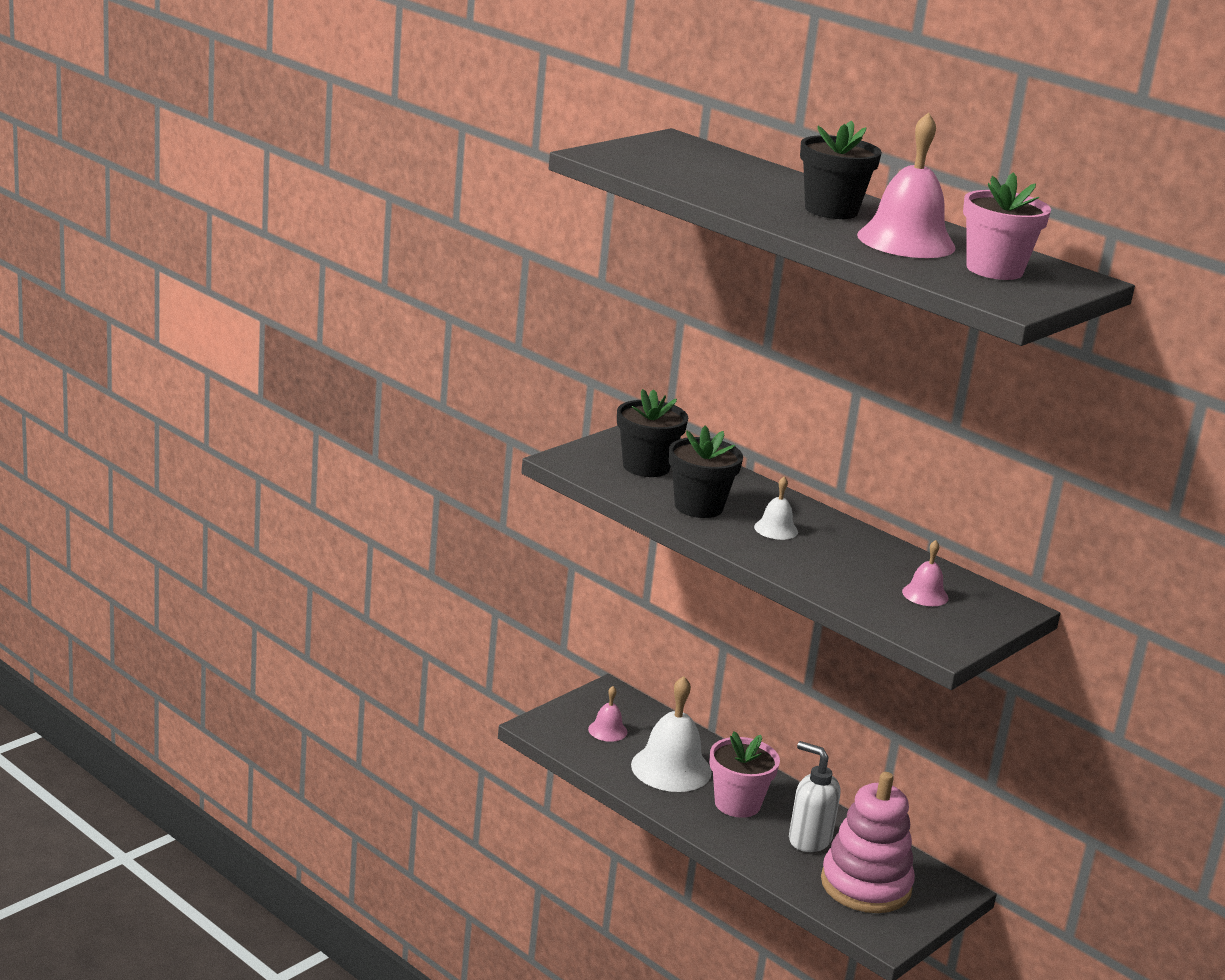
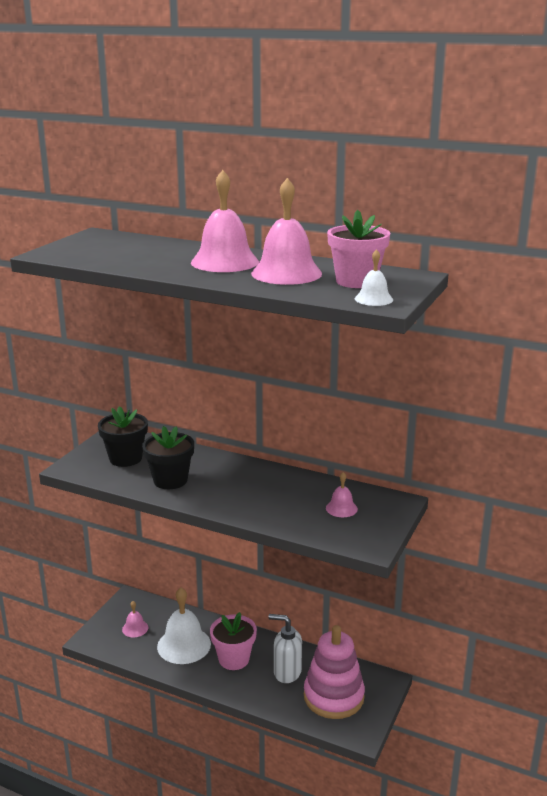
camera: 15 degrees left, 0 degrees up
white bell [754,476,798,540] -> white bell moved to [355,249,393,306]
black flower pot [800,120,882,219] -> pink bell [191,170,259,272]

